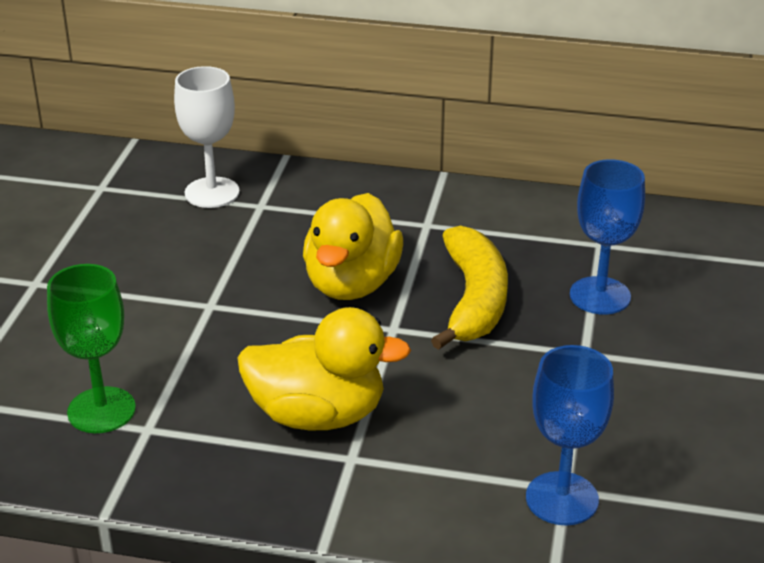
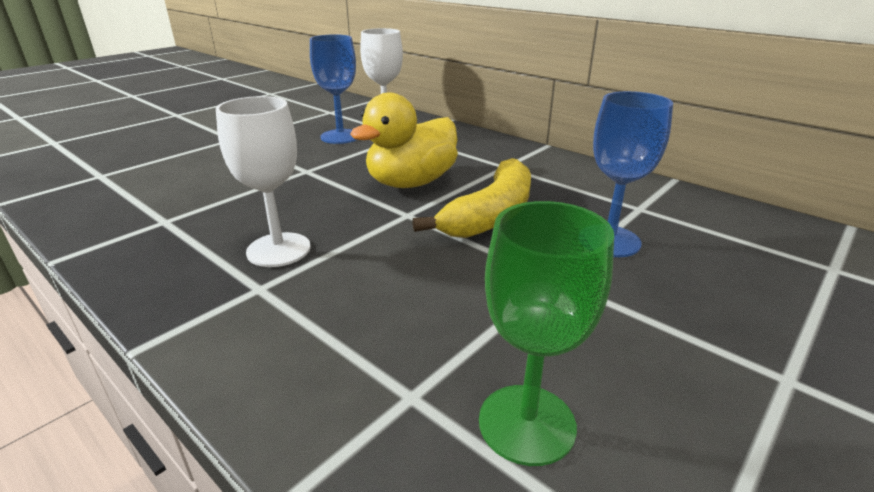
camera: 30 degrees right, 5 degrees down
green goblet [47,264,136,433] -> green goblet moved to [479,201,614,466]
yellow duck [238,307,411,431] -> white goblet [216,96,311,267]
blue goblet [526,345,614,526] -> blue goblet moved to [310,34,357,144]

